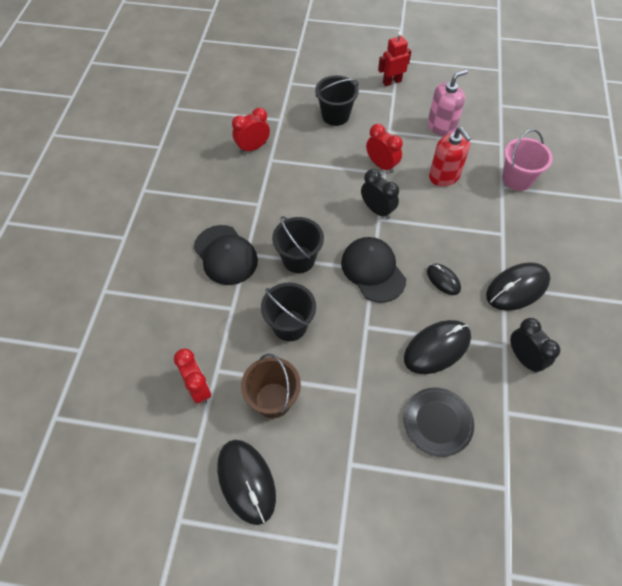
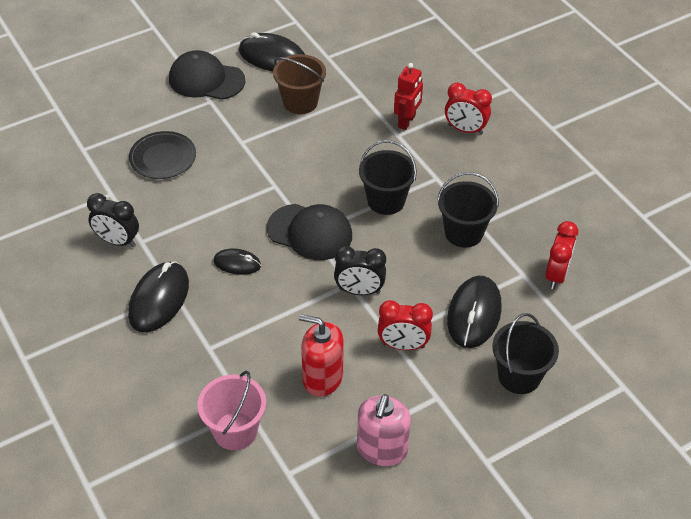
camera: 140 degrees right, 10 degrees down
red clock [174,348,211,404] -> red clock moved to [445,83,492,135]
black cap [194,225,258,285] -> black cap moved to [169,50,245,100]
black bucket [261,282,316,341] -> black bucket moved to [437,172,499,248]
red robot [378,31,411,86] -> red robot moved to [394,63,423,130]
black mouse [404,320,471,374] -> black mouse moved to [447,276,502,348]

